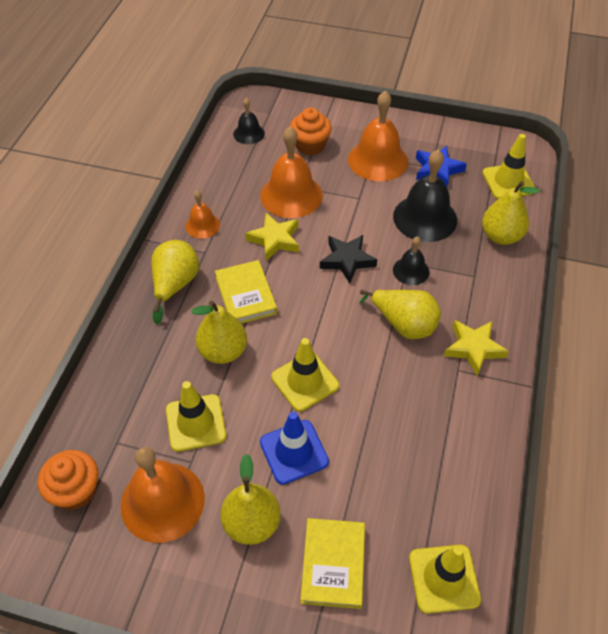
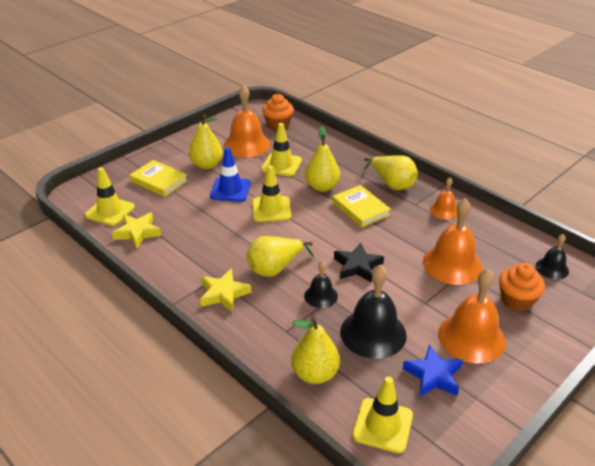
camera: 120 degrees right, 15 degrees down
yellow book [215,260,277,324] -> yellow book turned 45 degrees clockwise [332,185,391,228]
yellow star [245,213,299,261] -> yellow star moved to [112,213,162,249]

